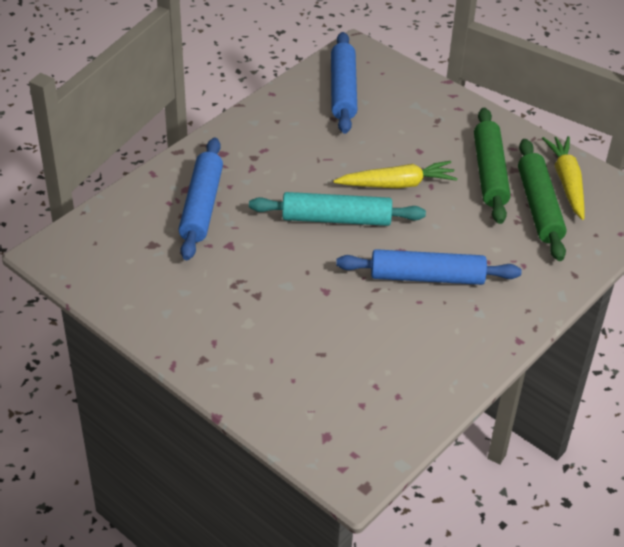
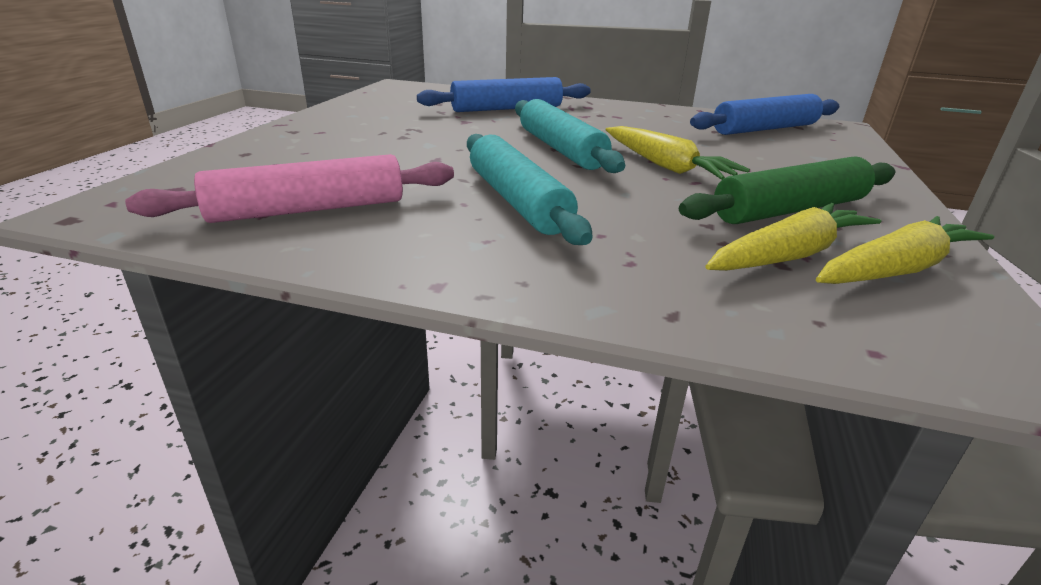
camera: 65 degrees right, 15 degrees down
blue rolling pin [336,249,522,285] -> turquoise rolling pin [467,134,593,245]
green rolling pin [518,139,567,261] -> yellow carrot [705,203,881,271]
none -> pink rolling pin [125,154,454,223]

